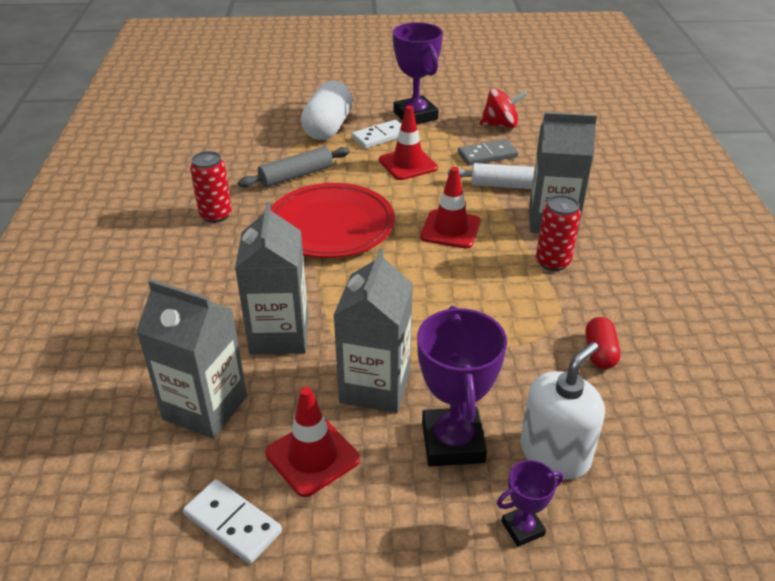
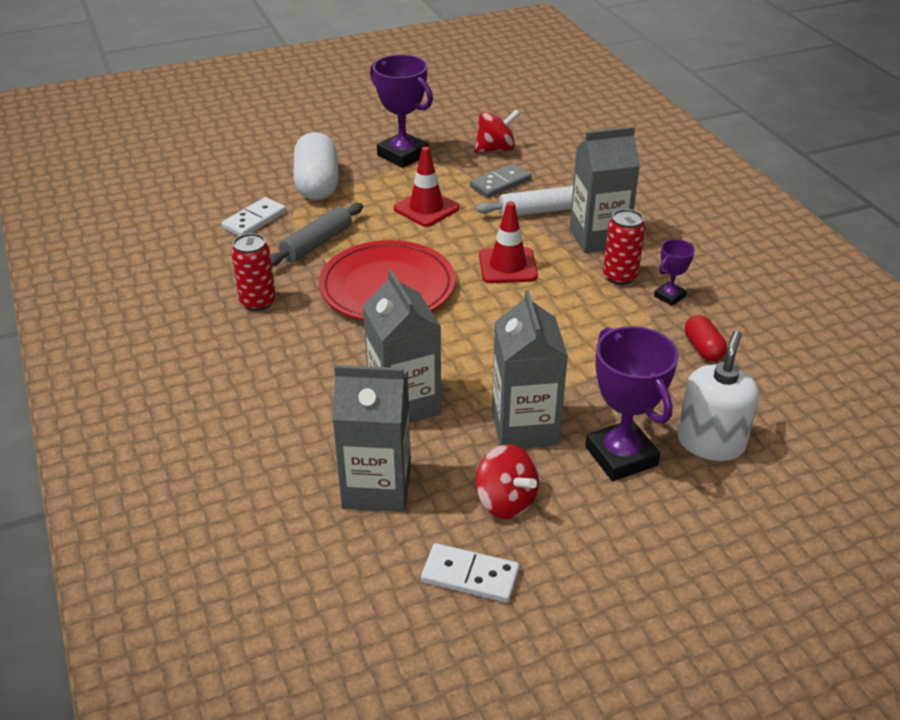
camera: 20 degrees left, 0 degrees up
red traffic cone [265,387,360,497] -> red spinning top [475,444,539,519]
white domino [351,120,401,149] -> white domino moved to [221,197,286,236]
purple trophy [497,460,563,547] -> purple trophy moved to [654,239,695,306]

